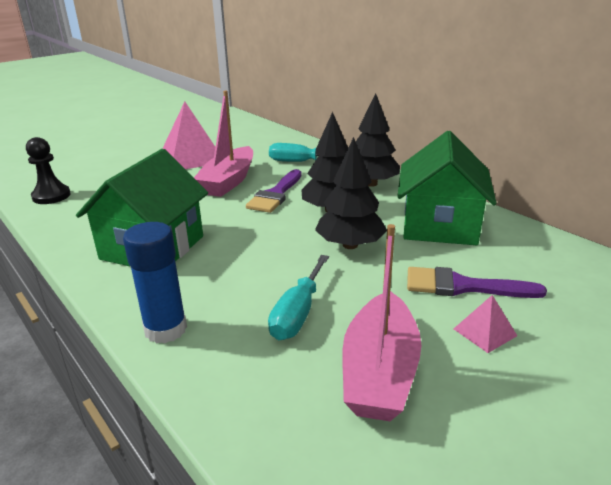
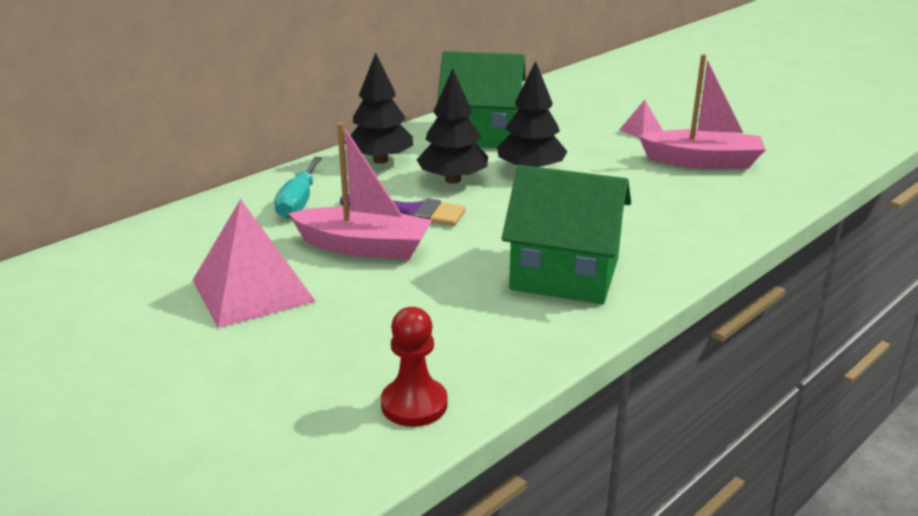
camera: 95 degrees left, 0 degrees up
black pawn [26,137,71,204] -> red pawn [381,307,448,427]
blue glue stick [123,222,187,343] -> none
turquoise screwdriver [268,255,329,340] -> none
purple brush [407,267,547,298] -> none

